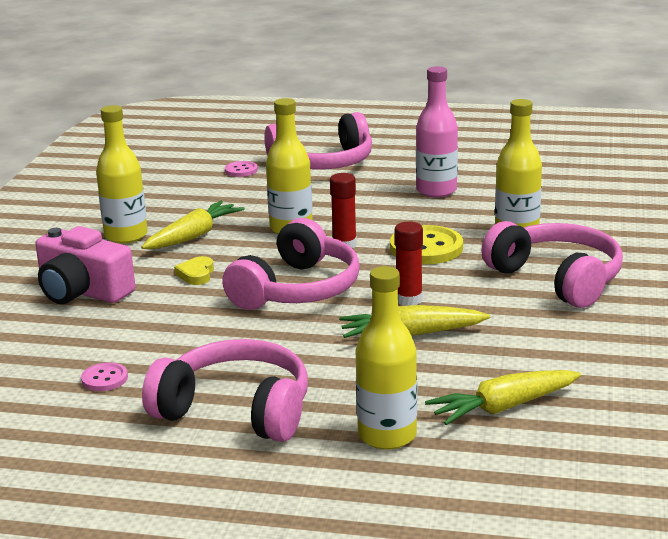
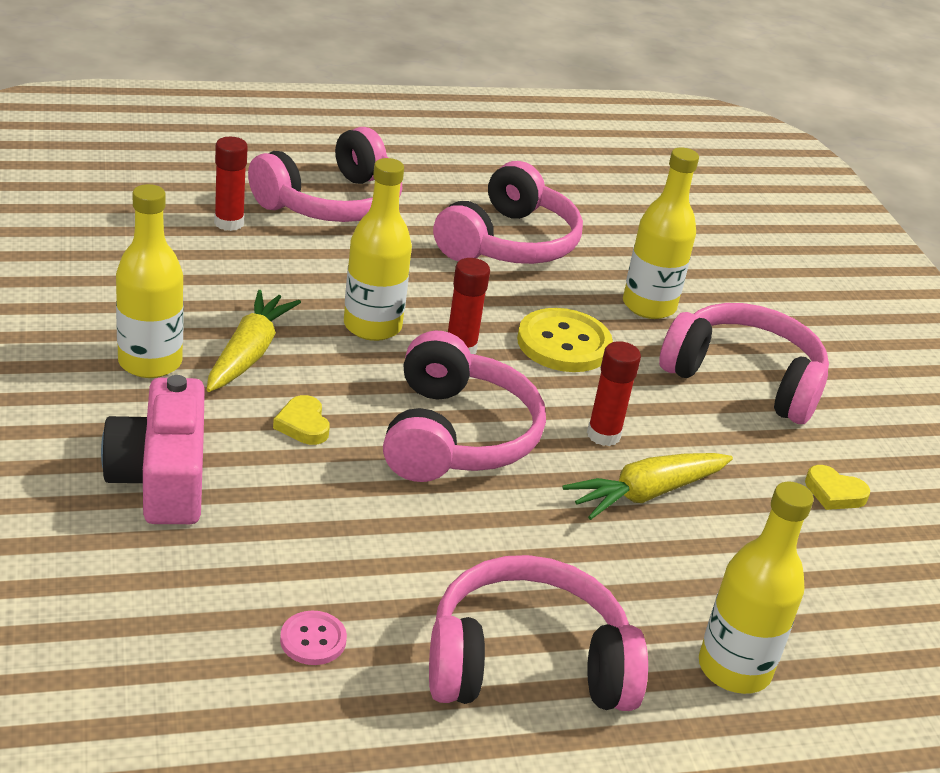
camera: 30 degrees left, 10 degrees up
pink camera [35,226,135,304] -> pink camera turned 75 degrees clockwise [101,375,205,524]
pink button [225,161,258,177] -> red glue stick [214,137,248,231]
pink bottle [416,66,458,198] -> pink headphones [433,161,583,264]
yellow carrot [425,370,581,425] -> none
none -> yellow heart [805,465,870,510]

